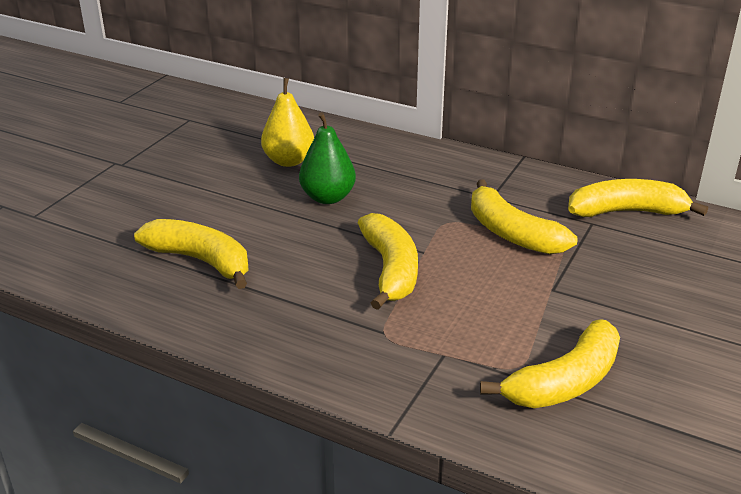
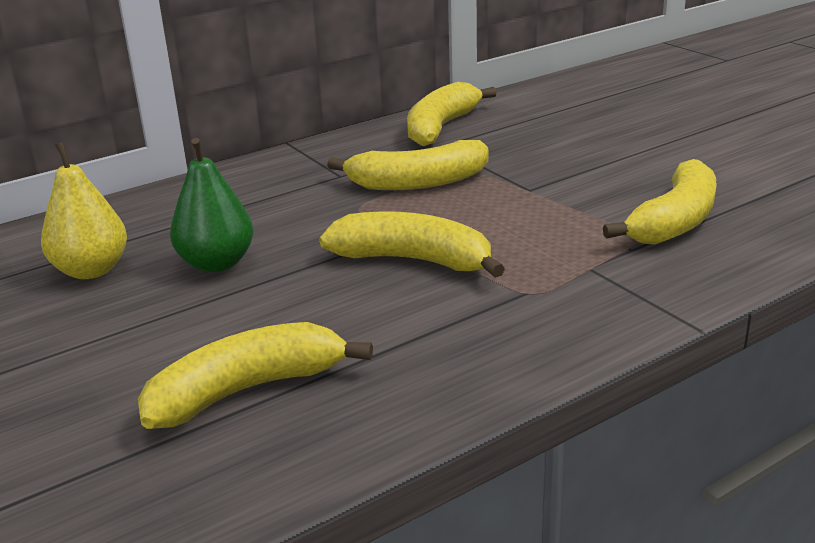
camera: 60 degrees left, 5 degrees down
yellow banana [480,319,620,408] -> yellow banana turned 45 degrees clockwise [603,159,717,245]

